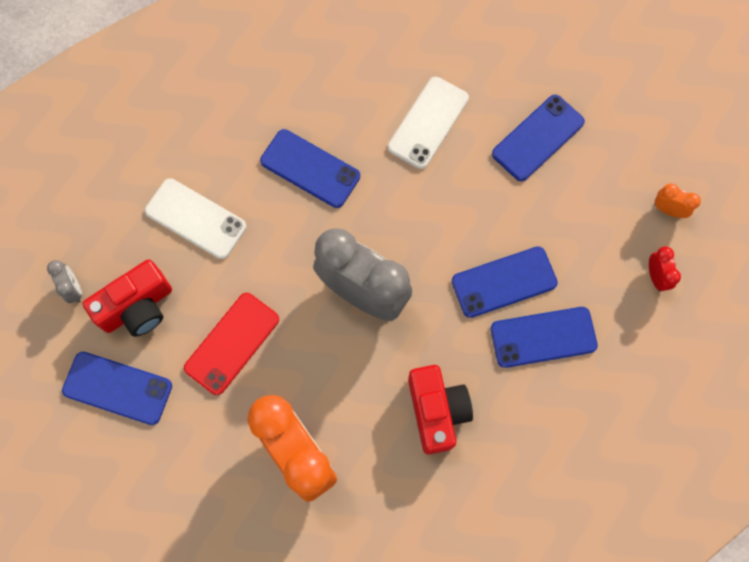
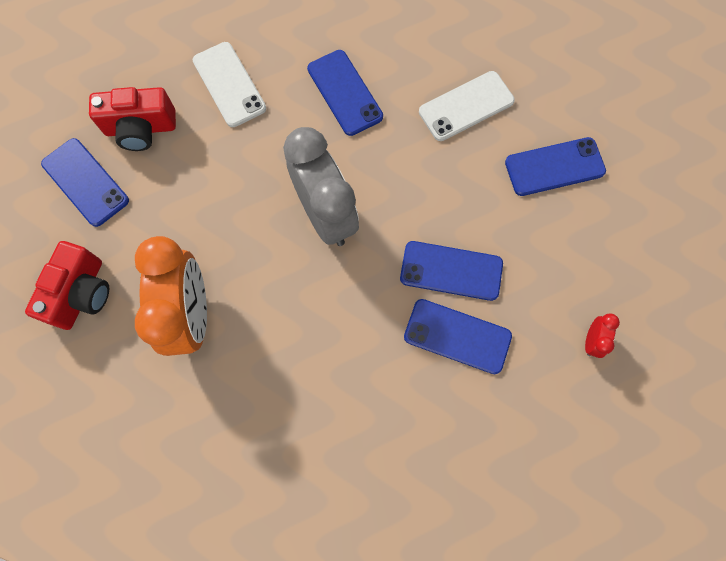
camera: 30 degrees right, 0 degrees up
grey clock [47,260,82,303] -> none
red phone [184,293,279,395] -> none
red camera [408,365,473,455] -> red camera moved to [25,241,109,330]
orange clock [654,184,701,218] -> none

